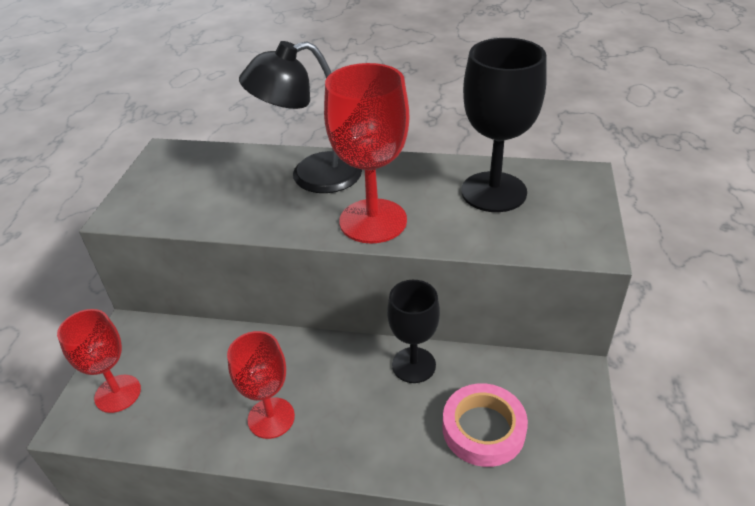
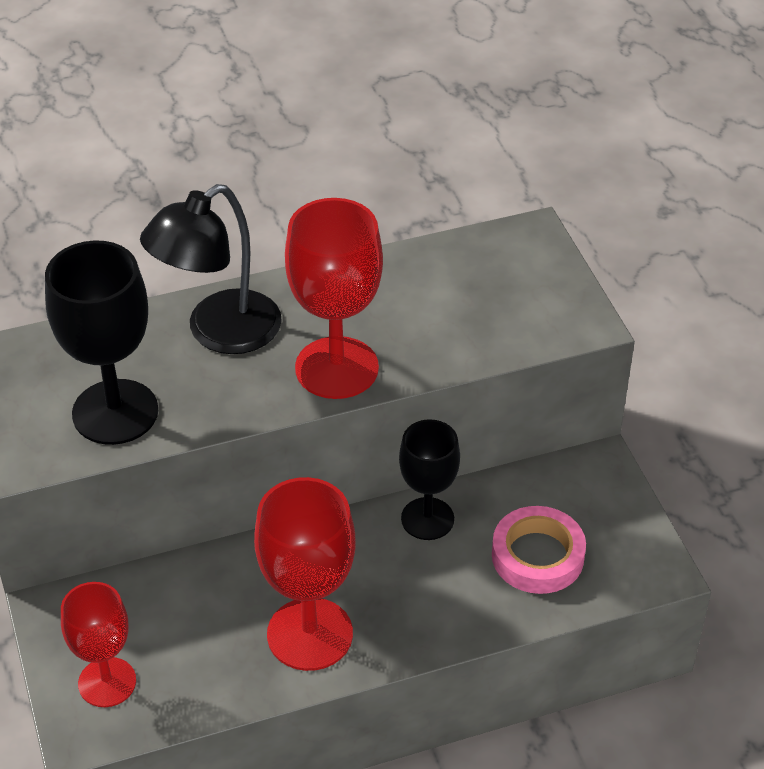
camera: 30 degrees left, 5 degrees up
red goblet [227,331,295,439] -> red goblet [254,477,356,671], size x1.52
black goblet [461,38,547,212] -> black goblet moved to [45,240,158,445]

